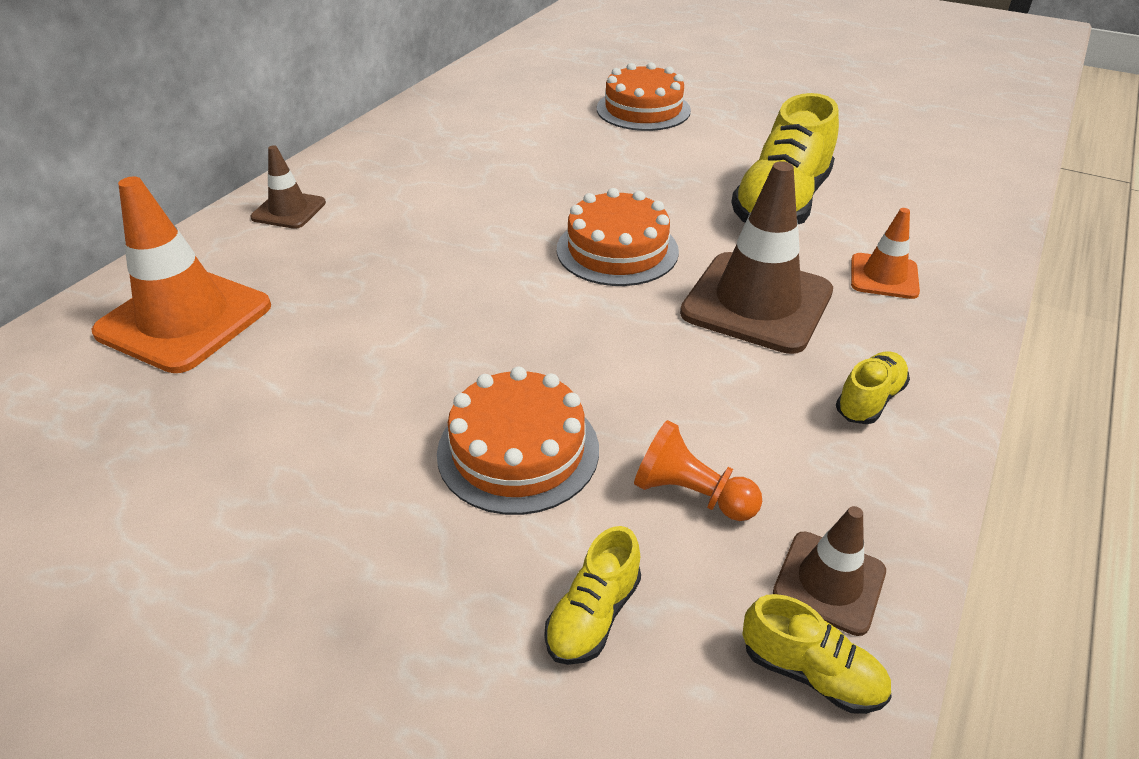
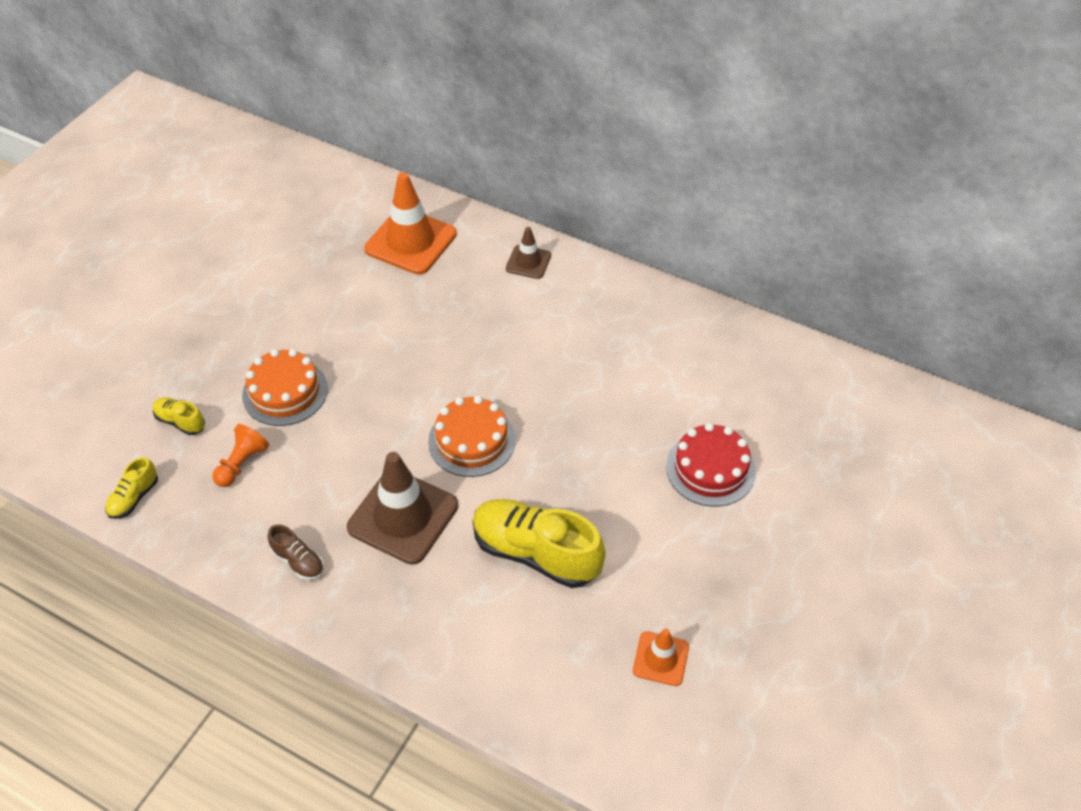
camera: 90 degrees right, 10 degrees up
orange cake [597,62,691,131] -> red cake [666,423,756,507]
brown traffic cone [773,506,886,636] -> none
yellow shoe [836,352,910,424] -> brown shoe [267,524,324,580]
orange traffic cone [851,208,920,299] -> orange traffic cone moved to [633,628,689,686]

